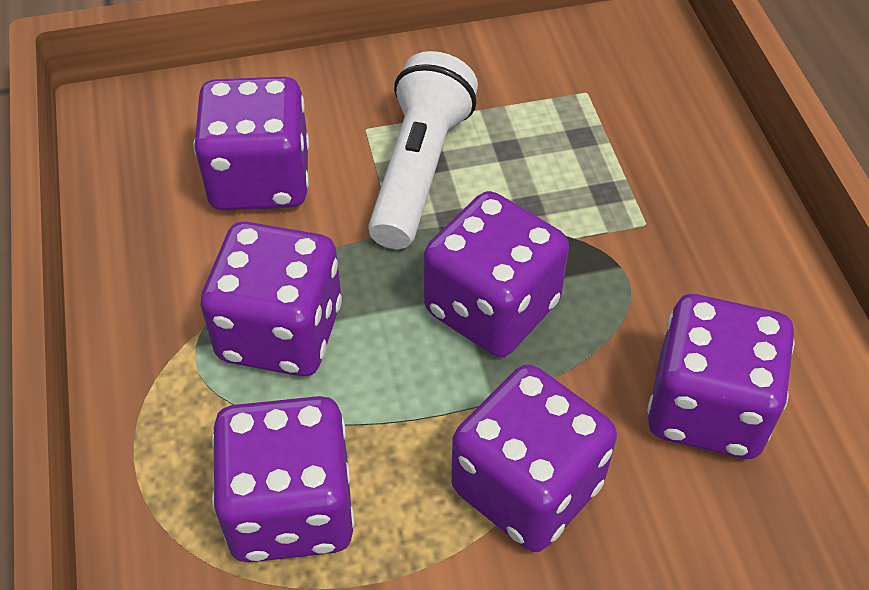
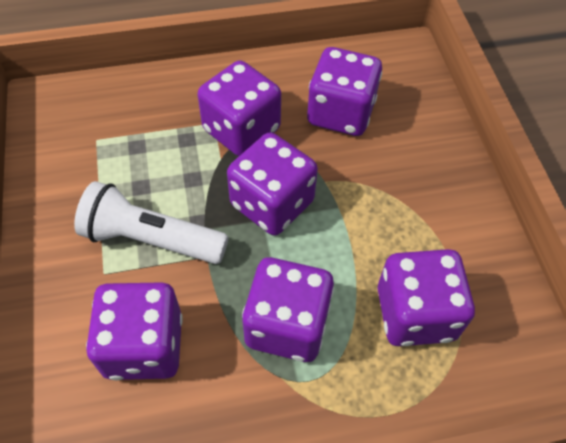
camera: 90 degrees left, 5 degrees up
purple dice [451,364,617,552] -> purple dice moved to [197,60,281,156]

